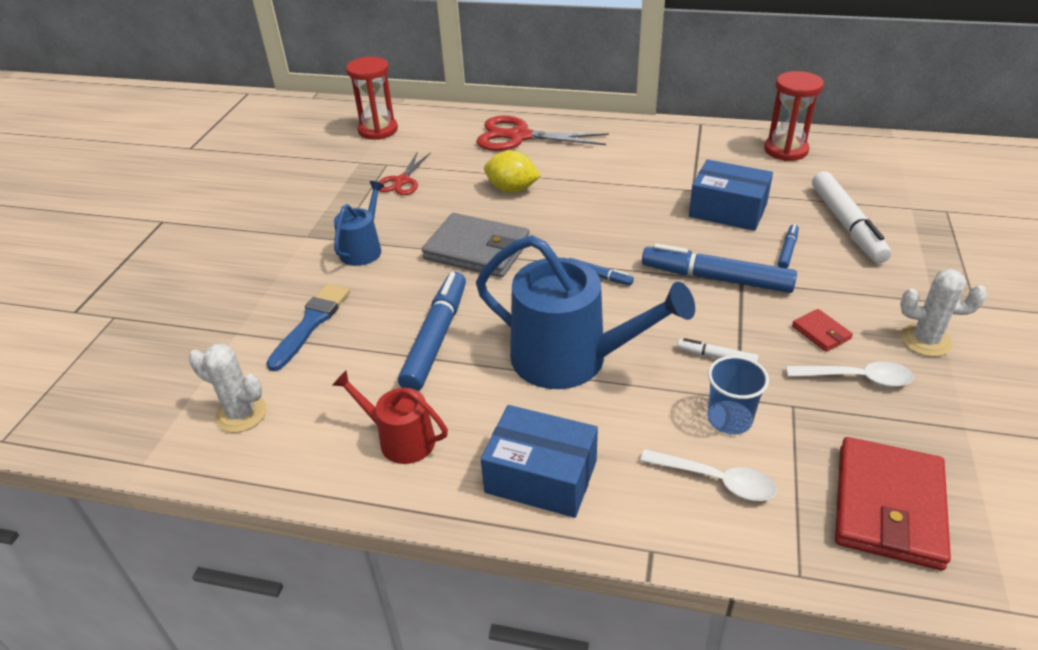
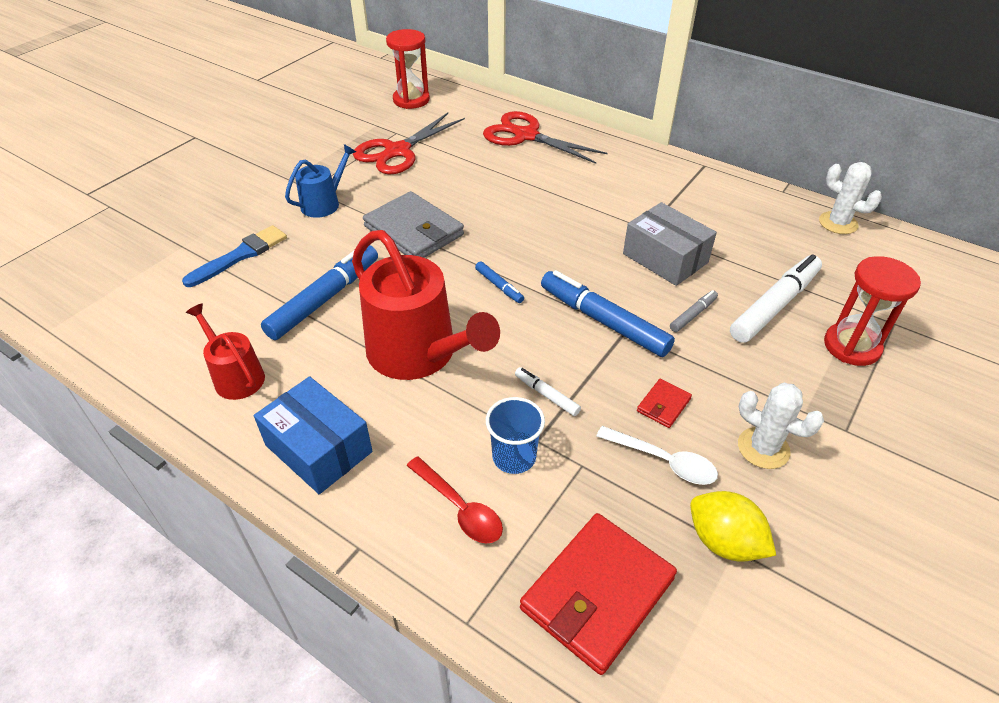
camera: 20 degrees right, 5 degrees up
white cactus [189,344,267,433] -> white cactus moved to [819,162,882,234]
red scissors [378,152,431,195] -> red scissors [353,113,465,174], size x1.68
blue watering can [476,235,695,389] -> red watering can [352,230,500,380]
yellow lemon [484,150,541,193] -> yellow lemon moved to [690,491,776,562]
white spoon [640,449,777,501] -> red spoon [407,456,503,544]
blue box [689,159,773,231] -> grey box [623,202,717,286]
red hourglass [764,71,824,161] -> red hourglass moved to [824,256,921,366]
blue marker [778,224,799,268] -> grey marker [670,290,718,332]
red wallet [792,309,853,352] -> red wallet turned 45 degrees clockwise [637,379,692,428]
white marker [812,171,892,263] -> white marker turned 150 degrees counterclockwise [730,254,822,343]

